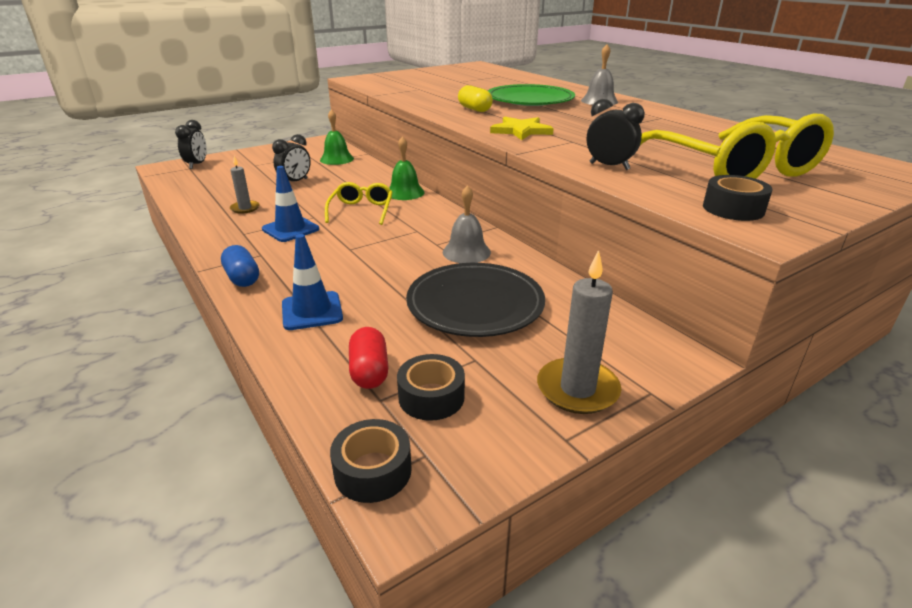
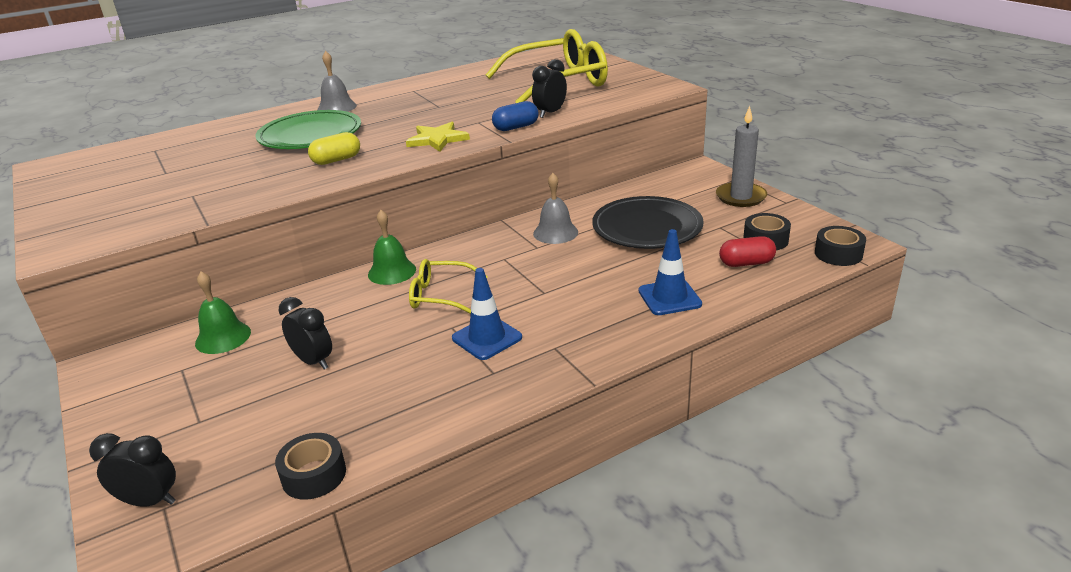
camera: 85 degrees left, 0 degrees up
blue capsule [221,245,259,287] -> blue capsule moved to [492,101,538,131]
grey candle [230,156,260,214] -> none
black tape [703,175,773,221] -> black tape moved to [275,433,346,500]

